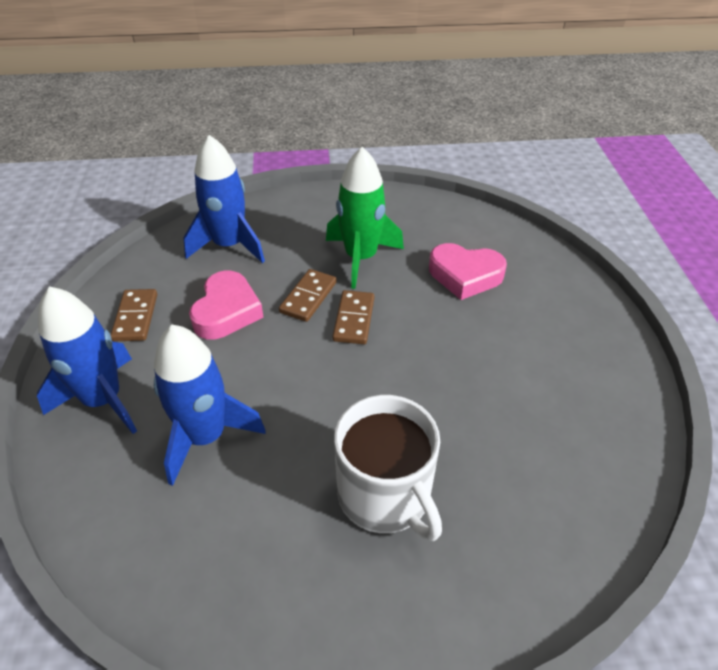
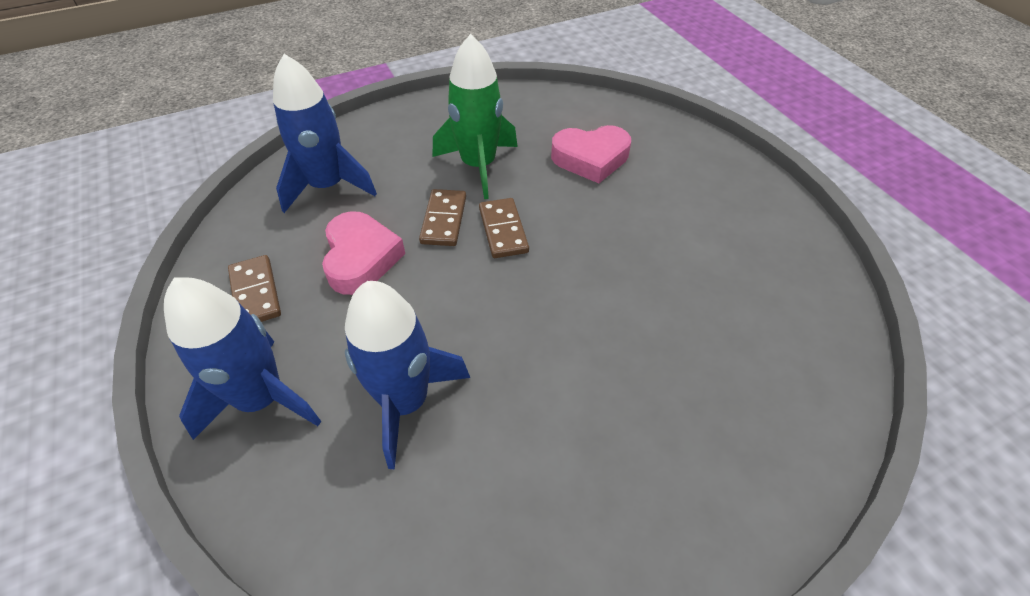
camera: 20 degrees left, 5 degrees up
white mug [334,395,442,541] -> none

